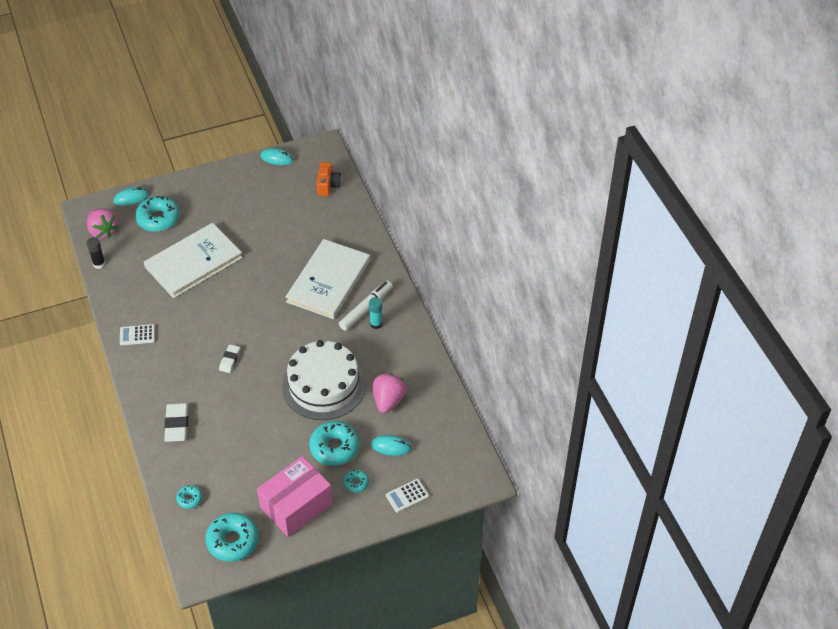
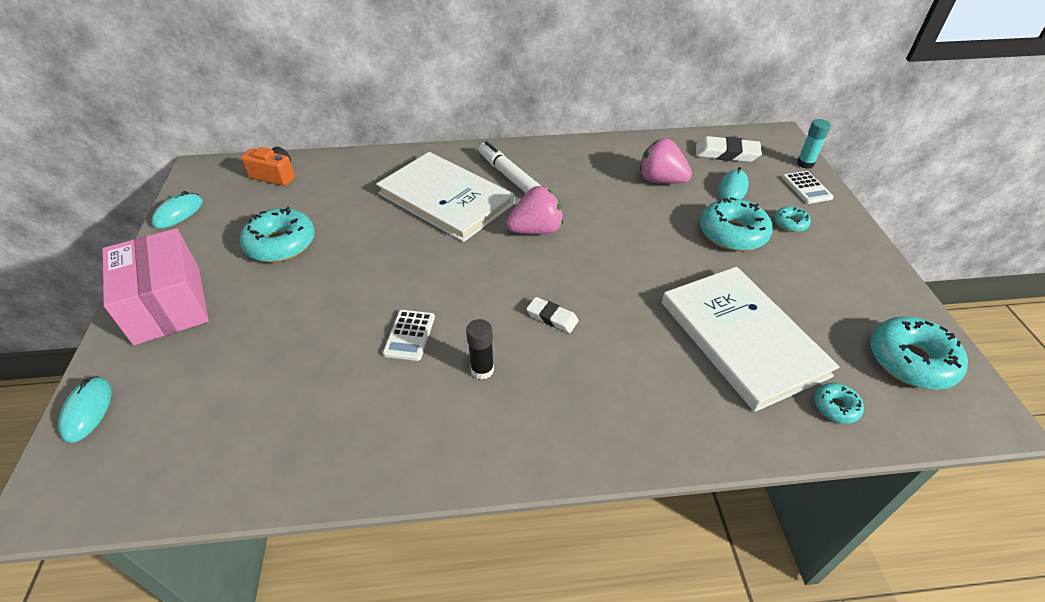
camera: 75 degrees left, 5 degrees down
pink strawberry [87,208,119,239] -> pink strawberry moved to [507,186,564,234]
black glue stick [87,237,105,269] -> black glue stick moved to [466,319,494,380]
white calculator [120,324,155,345] -> white calculator moved to [383,310,435,361]
turquoise donut [135,196,180,232] -> turquoise donut moved to [240,207,315,262]
white book [144,223,243,298] -> white book moved to [662,267,839,412]
white eraser [164,402,188,442] -> white eraser moved to [696,136,762,162]
pink box [257,456,333,537] -> pink box moved to [102,228,209,345]
white cake [282,340,366,420] -> none
turquoise glue stick [369,297,383,329] -> turquoise glue stick moved to [797,119,831,169]

